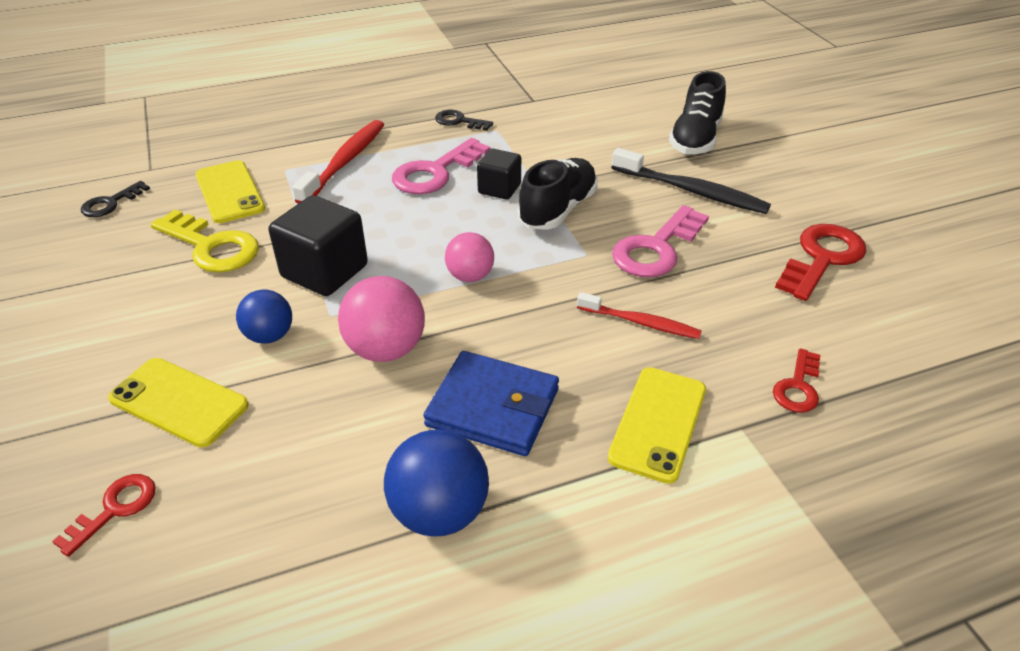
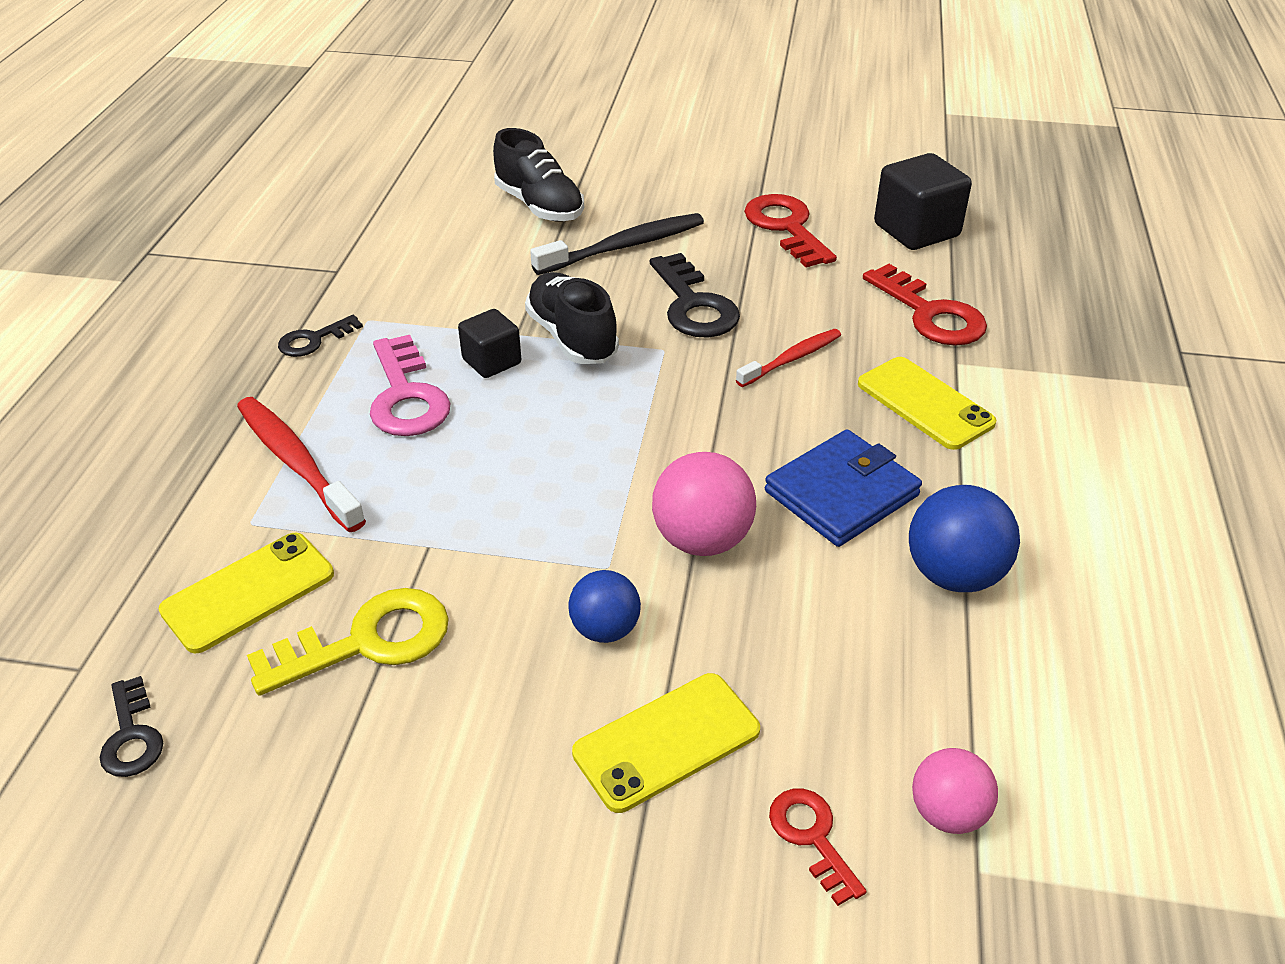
camera: 60 degrees left, 0 degrees up
yellow phone [195,160,265,223] -> yellow phone turned 45 degrees counterclockwise [159,533,334,653]
black cube [269,195,368,296] -> black cube moved to [874,153,972,250]
pink ball [445,232,494,282] -> pink ball moved to [912,748,998,834]
pink key [612,205,709,277] -> black key [650,253,740,338]
red key [773,348,821,413] -> red key [863,264,987,346], size x1.75

